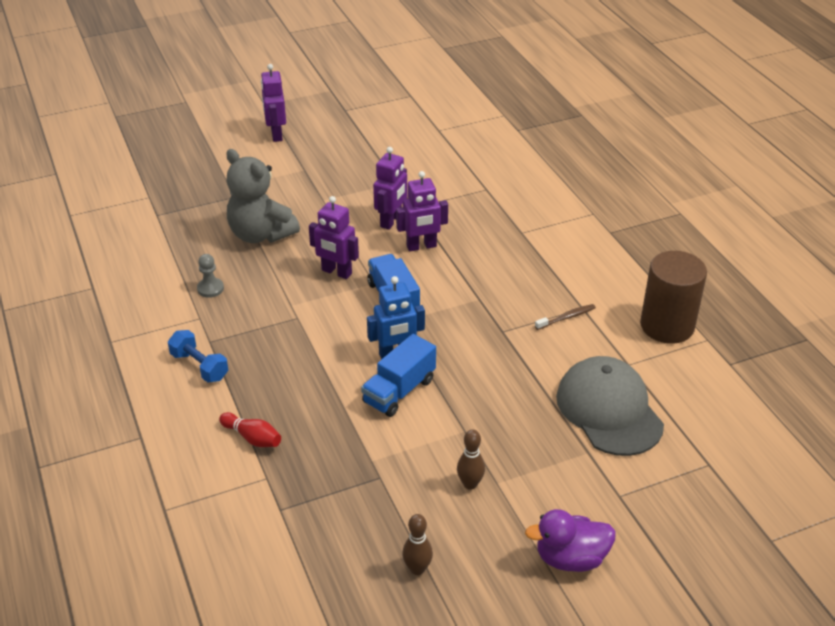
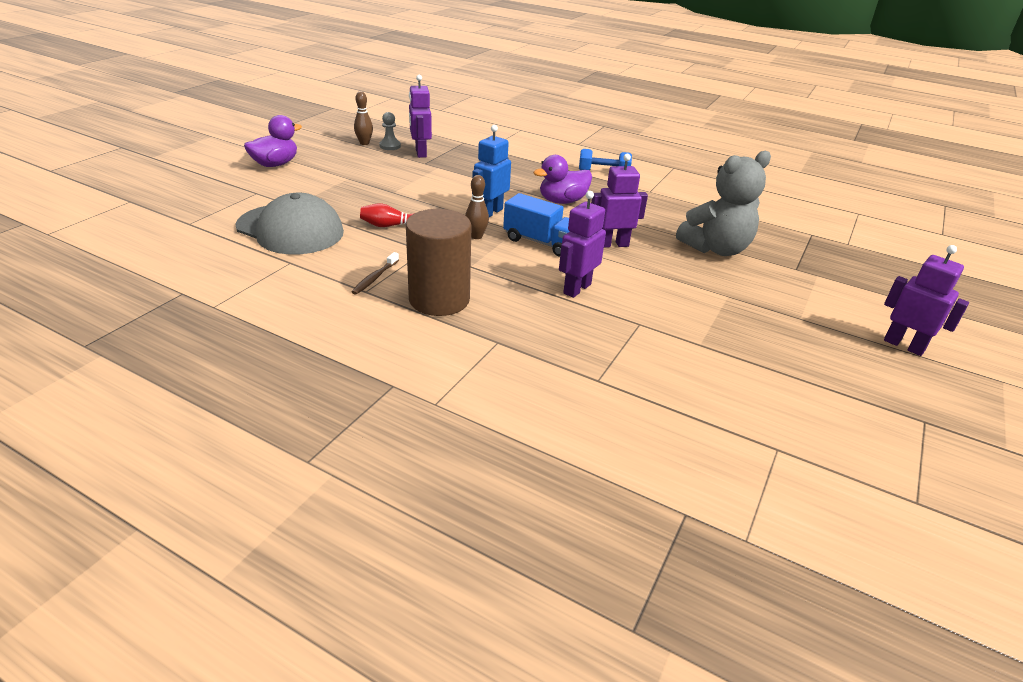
camera: 140 degrees right, 5 degrees down
grey pawn [197,254,224,298] -> grey pawn moved to [379,112,401,150]
red bowling pin [219,412,281,447] -> red bowling pin moved to [360,203,413,227]
grey teddy bear [226,149,300,243] -> grey teddy bear turned 150 degrees clockwise [676,151,771,256]
blue truck [361,334,436,417] -> none
purple robot [373,147,407,230] -> purple robot moved to [409,75,432,158]
brown bowling pin [457,429,485,490] -> brown bowling pin moved to [465,175,489,239]
brown cylinder [640,251,707,344] -> brown cylinder moved to [406,209,472,316]
none -> purple duck [533,155,592,204]

